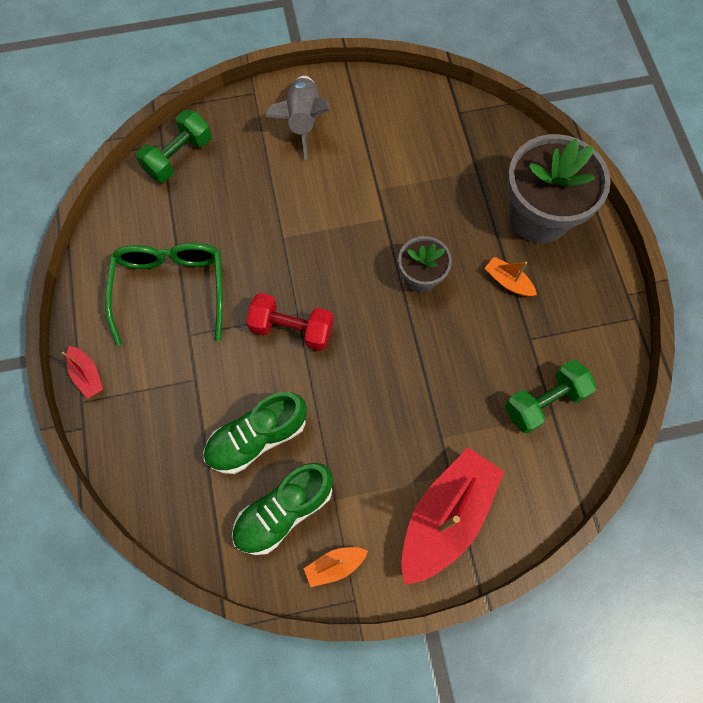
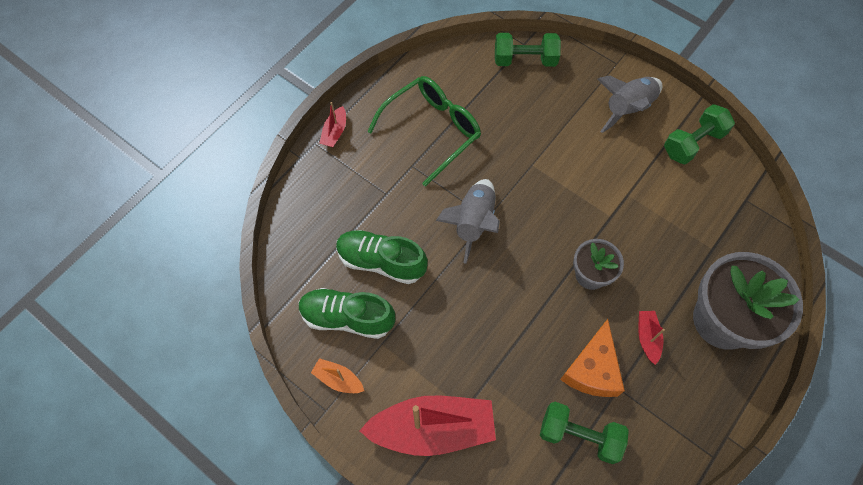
camera: 50 degrees right, 5 degrees down
red dumbbell [246,293,333,351] -> grey rocket [436,179,500,264]
orange boat [485,257,537,296] -> red boat [638,311,665,365]
none -> orange cheese [560,319,625,397]
none -> green dumbbell [664,104,735,165]

